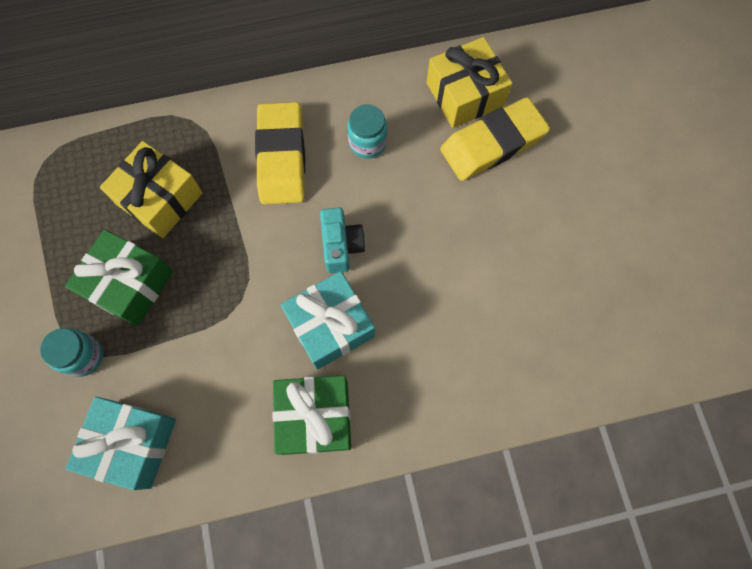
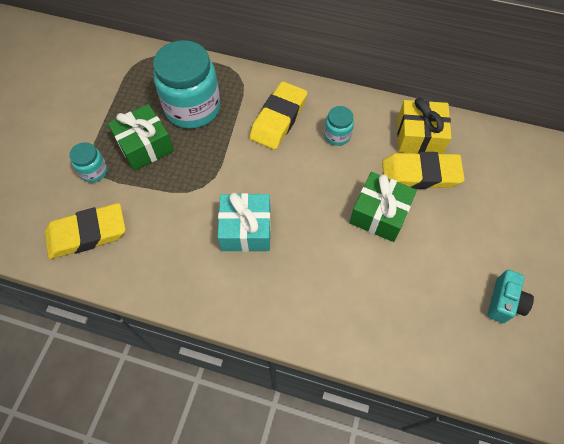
camera: 30 degrees right, 10 degrees down
turquoise gift [66,397,176,490] -> yellow eraser [45,203,126,259]
yellow gift [100,141,203,238] -> turquoise jar [153,40,220,129]
green gift [273,375,351,455] -> green gift moved to [350,172,417,242]
turquoise camera [320,207,365,273] -> turquoise camera moved to [487,270,534,323]

